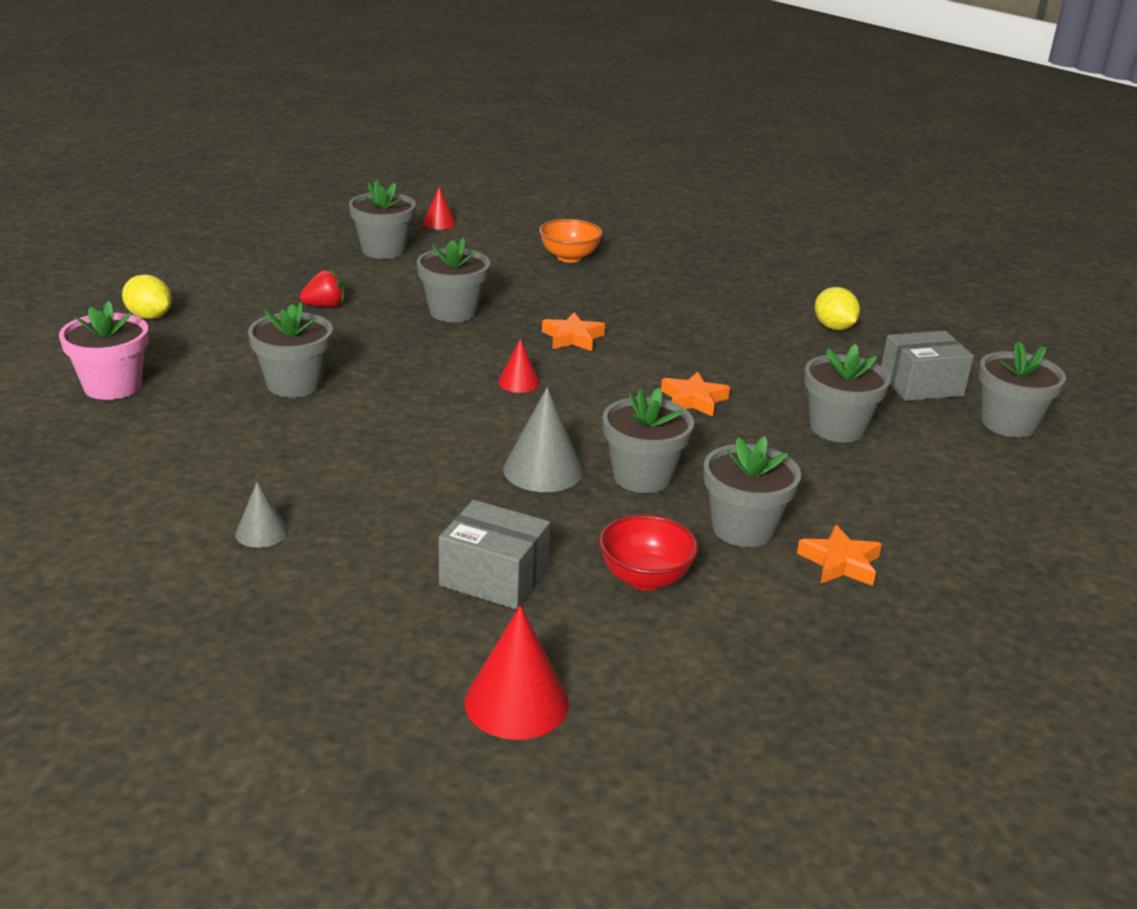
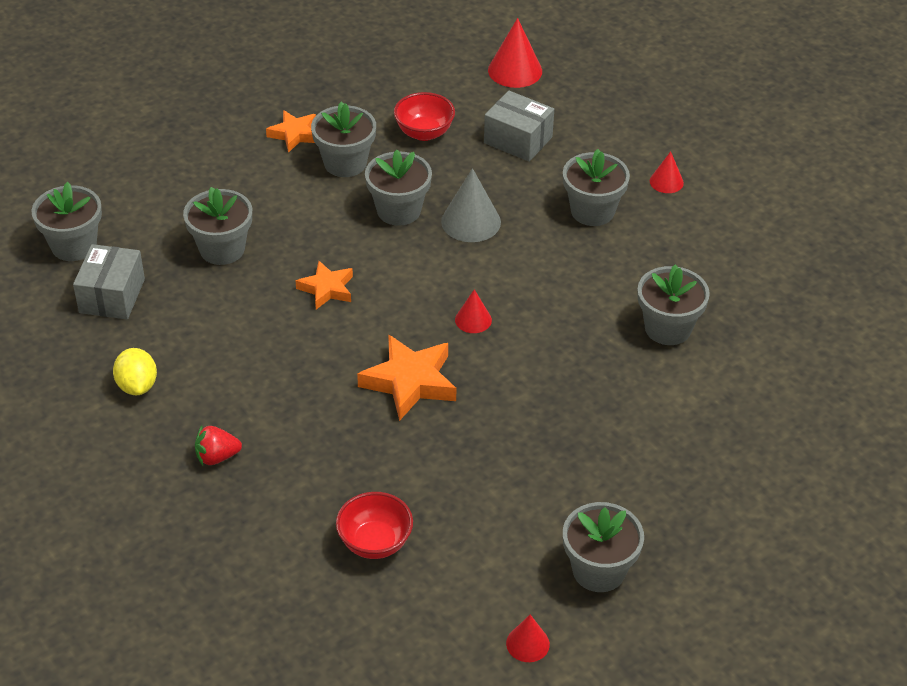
camera: 170 degrees left, 15 degrees up
pink flower pot [59,301,149,400] -> none
yellow lemon [122,274,172,319] -> none
grey cone [235,482,288,548] -> red cone [650,151,684,193]
red strawberry [300,269,344,307] -> red strawberry moved to [195,425,242,466]
grey flower pot [417,237,490,322] -> grey flower pot moved to [563,149,630,226]
orange bowl [539,219,603,263] -> red bowl [336,492,413,559]
orange star [542,312,605,351] -> orange star [357,334,456,421], size x1.61
grey box [881,331,974,401] -> grey box turned 75 degrees counterclockwise [73,244,145,319]

